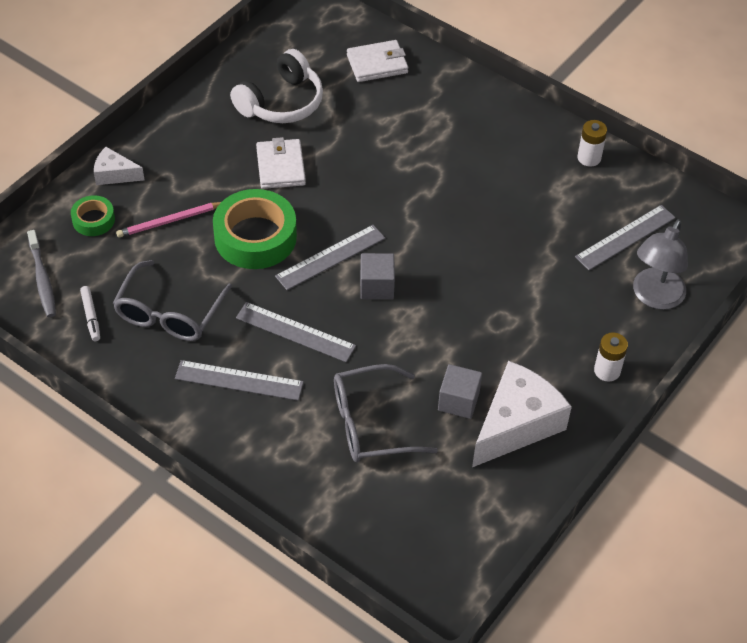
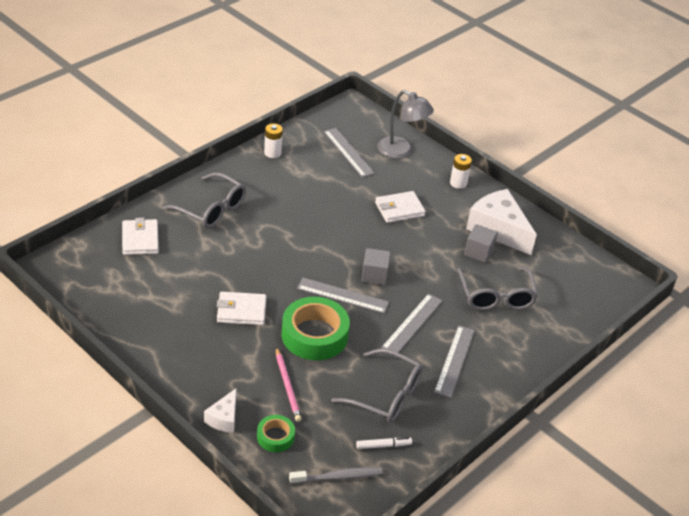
camera: 85 degrees left, 10 degrees down
white headphones [230,49,323,123] -> none
grey ruler [275,225,385,290] -> grey ruler turned 45 degrees counterclockwise [297,277,389,314]
none -> grey glasses [162,172,246,228]
none -> white wallet [375,191,426,223]

